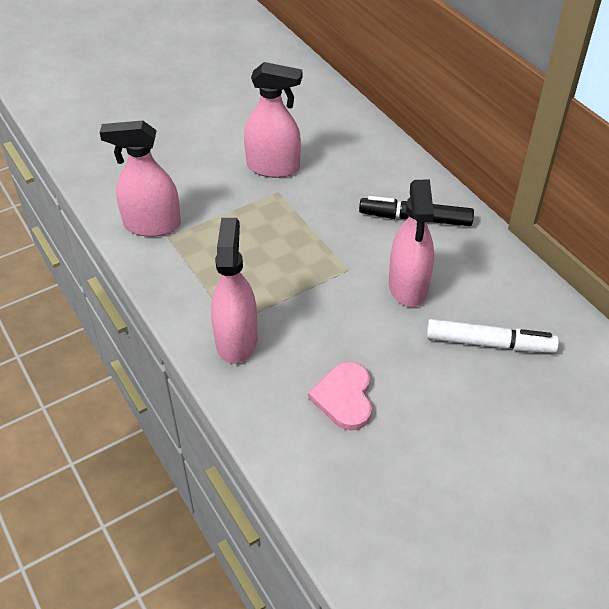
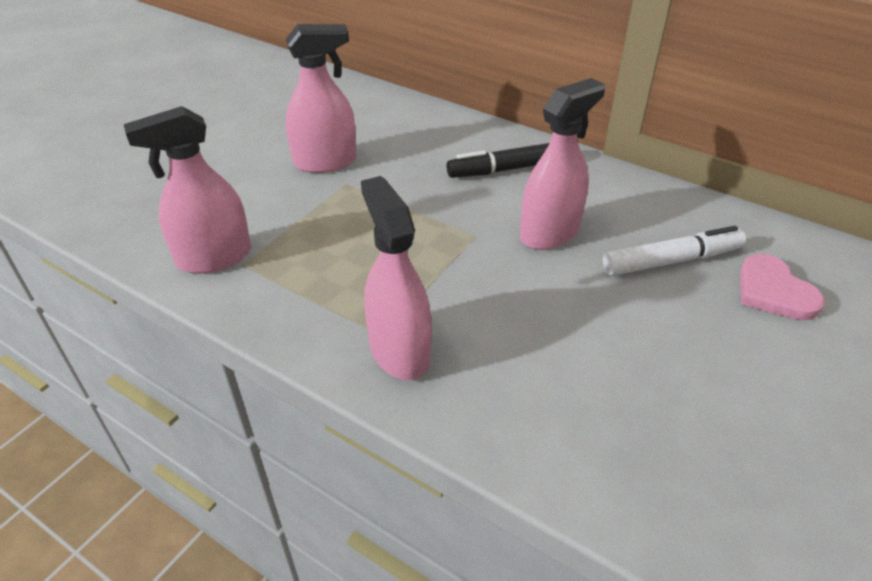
camera: 25 degrees left, 5 degrees down
pink heart [308,362,372,431] -> pink heart moved to [740,254,825,320]
pink spray bottle [389,180,434,307] -> pink spray bottle turned 105 degrees counterclockwise [520,78,605,250]

